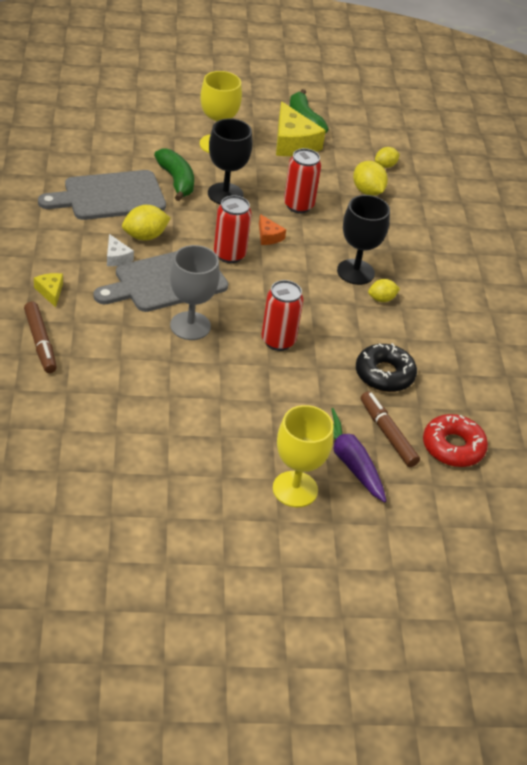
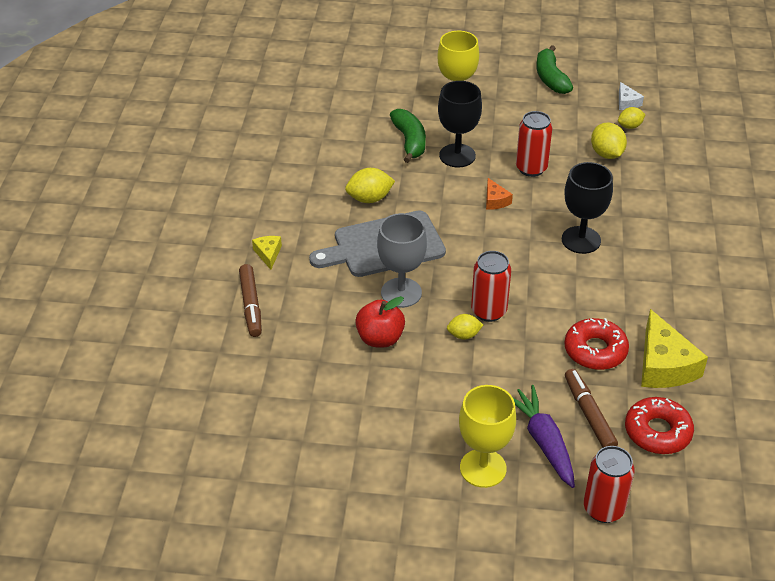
camera: 15 degrees right, 0 degrees up
grey cutting board [38,170,166,220] -> none
white cheese [107,234,134,266] -> white cheese moved to [619,82,644,110]
red can [214,195,252,263] -> red can moved to [584,446,635,523]
yellow cheese [276,101,326,156] -> yellow cheese moved to [641,309,708,388]
black donut [356,343,417,392] -> red donut [564,318,629,370]
yellow lemon [368,279,400,302] -> yellow lemon moved to [447,314,483,340]
none -> red apple [355,296,405,347]

